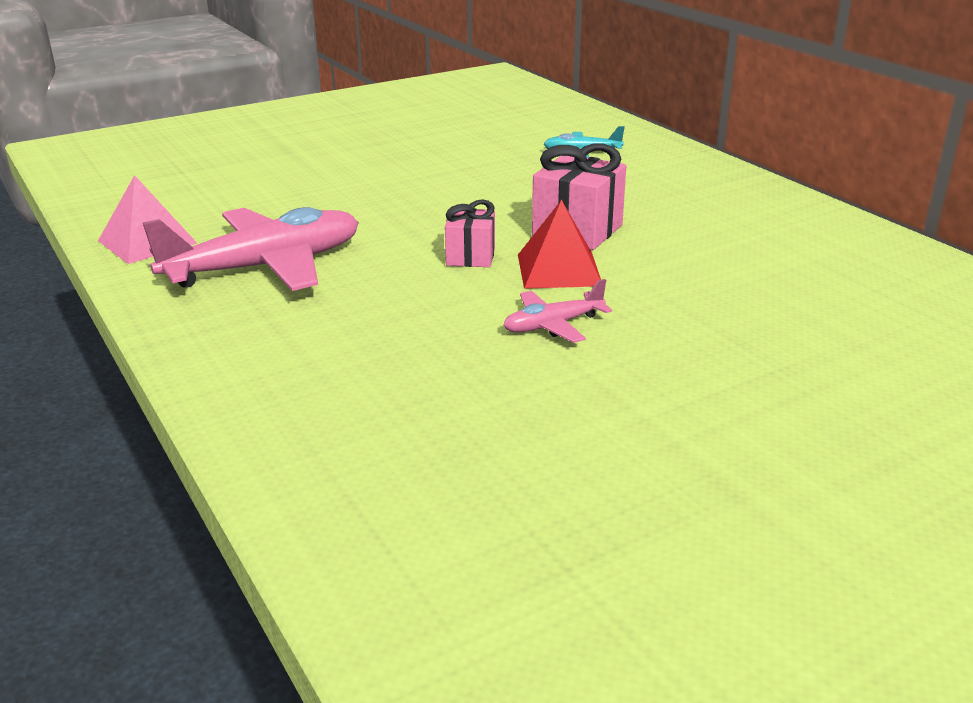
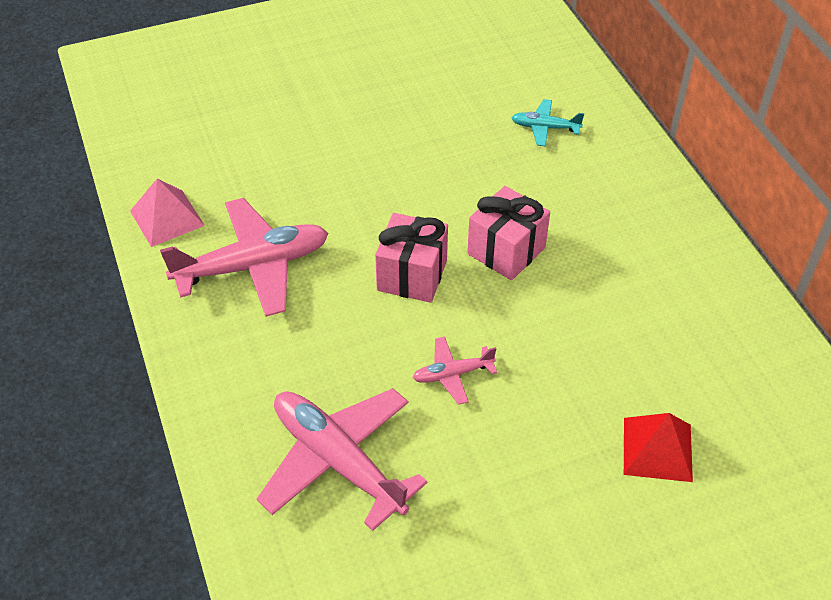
camera: 10 degrees right, 20 degrees up
pink gift [445,199,495,267] -> pink gift [375,213,448,303], size x1.62
red pyramid [518,200,601,289] -> red pyramid moved to [624,413,693,482]
none -> pink plane [257,388,428,531]

